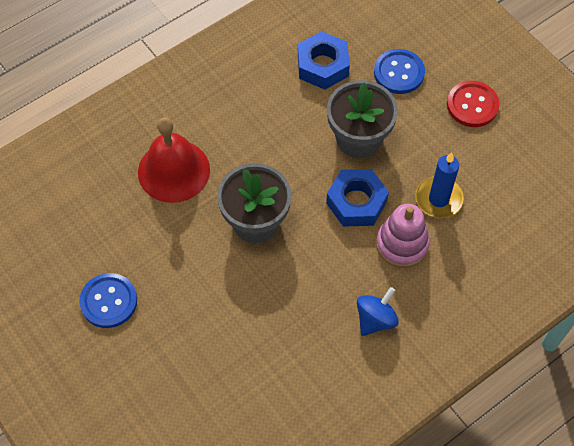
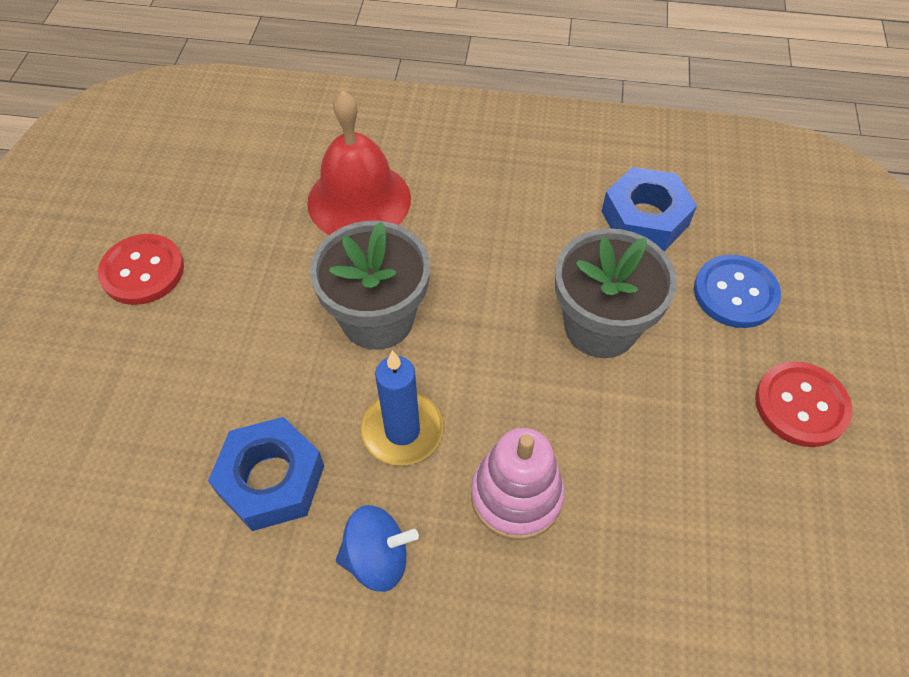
camera: 45 degrees right, 5 degrees down
blue button [79,273,137,328] -> red button [98,234,184,305]
blue nut [326,169,389,227] -> blue nut moved to [208,417,324,531]
blue candle [415,152,464,218] -> blue candle moved to [361,350,443,466]

